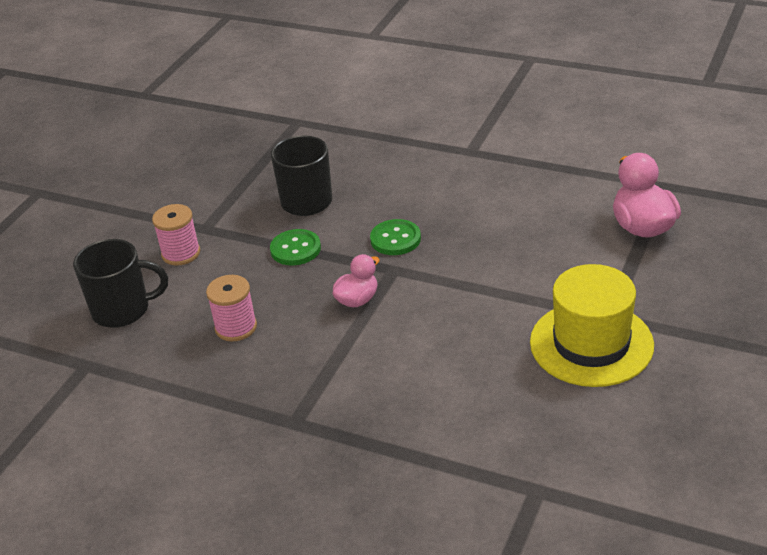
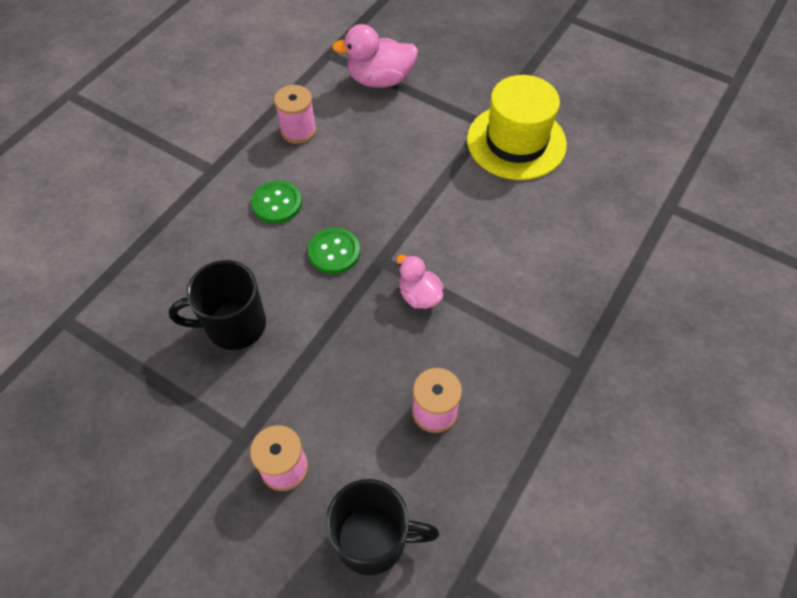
camera: 85 degrees left, 20 degrees up
black mug [73,239,168,328] -> black mug turned 90 degrees clockwise [326,479,439,575]
green button [270,229,321,266] -> green button moved to [251,180,302,223]
none -> pink spool [274,85,316,144]

